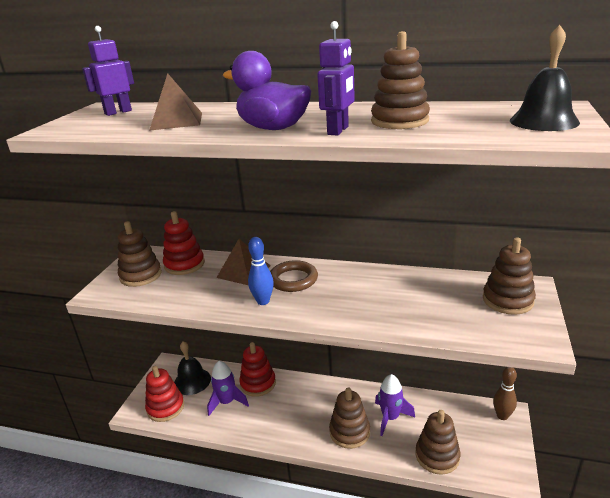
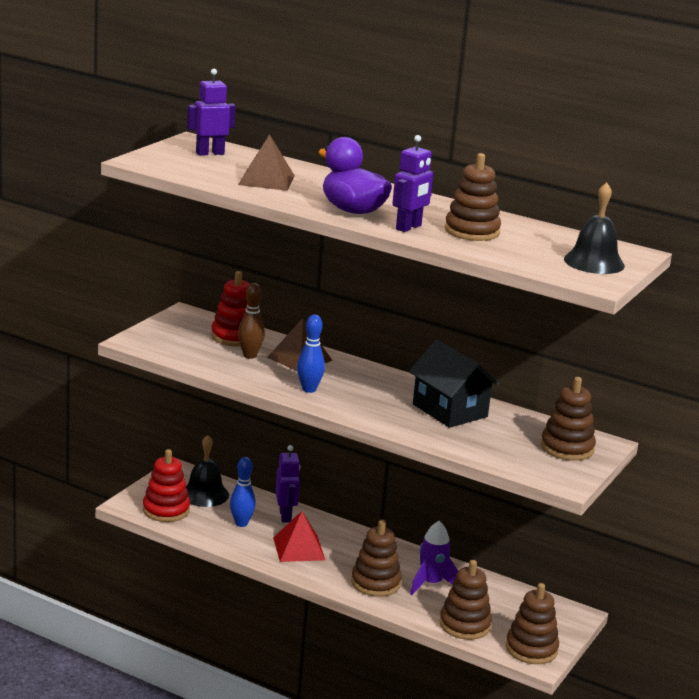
camera: 10 degrees right, 5 degrees down
brown stacking toy [118,221,162,287] -> brown stacking toy moved to [506,583,559,664]
purple rocket [207,361,249,416] -> blue bowling pin [230,457,256,527]
red stacking toy [239,342,276,397] -> purple robot [275,445,300,523]
brown ring [270,260,318,292] -> none
brown bowling pin [493,367,517,420] -> brown bowling pin moved to [238,283,265,359]
none -> red pyramid [273,511,325,562]
none -> black house [409,340,499,428]

